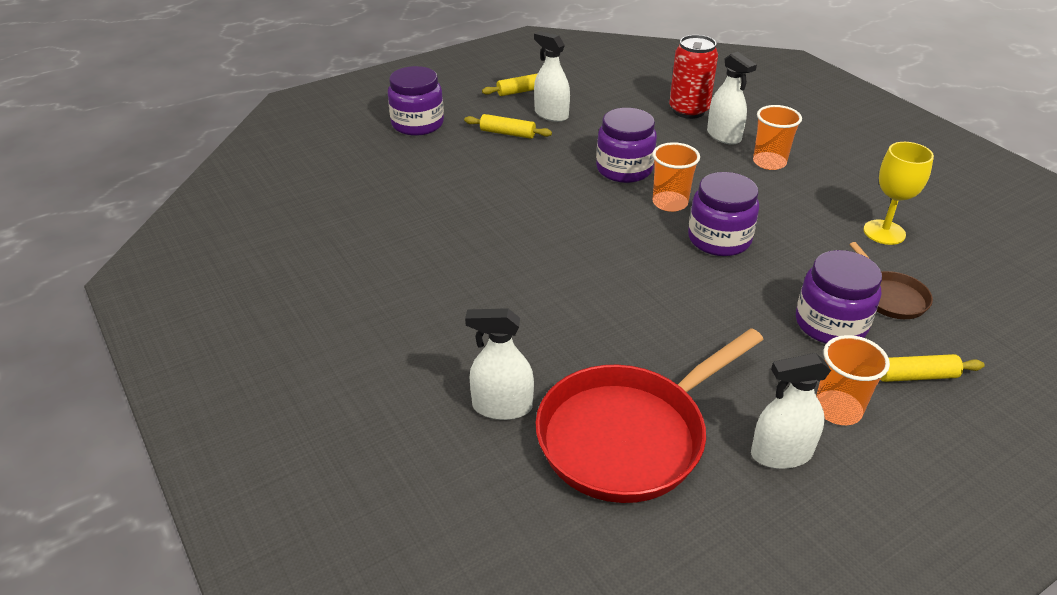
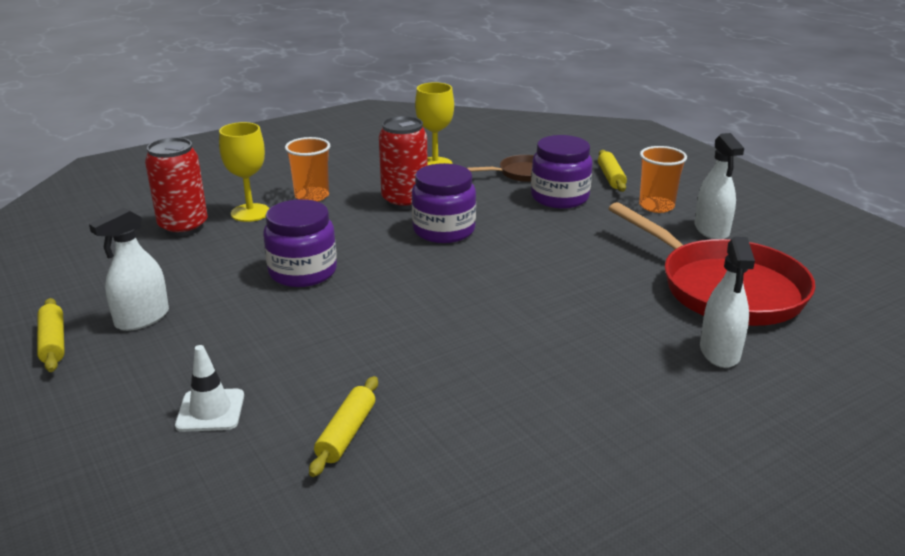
camera: 90 degrees left, 10 degrees down
purple jar [388,66,444,136] -> none
yellow rolling pin [464,114,552,139] -> yellow rolling pin moved to [309,376,378,477]
orange cup [653,142,700,212] -> none
white spray bottle [707,52,757,145] -> yellow goblet [219,122,270,222]
none -> white traffic cone [175,345,244,432]
none -> red can [379,116,428,209]

